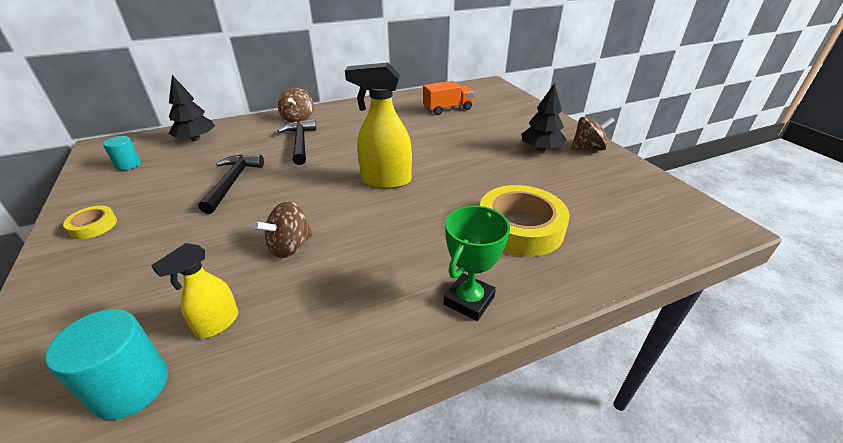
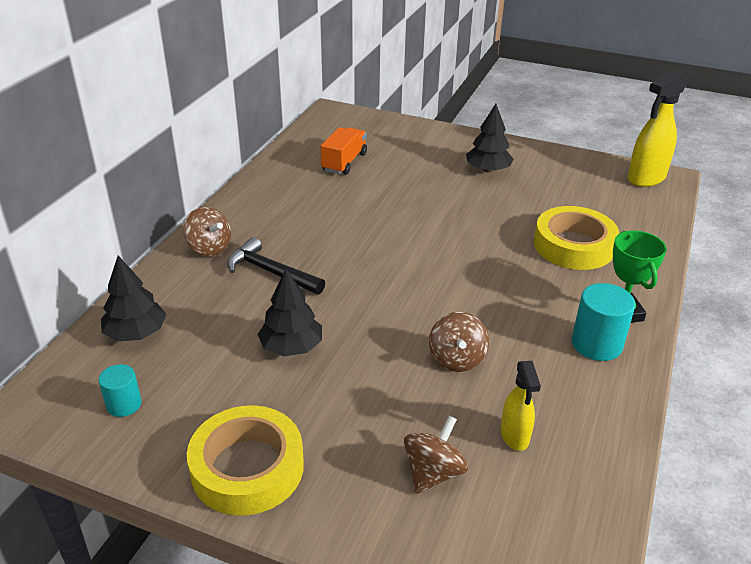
camera: 45 degrees left, 0 degrees up
turquoise cylinder [45,309,168,420] -> turquoise cylinder moved to [572,283,635,361]
yellow tape [63,206,117,239] -> yellow tape [187,405,304,516], size x2.09
black hammer [198,155,264,214] -> black tree [257,269,322,356]
yellow spray bottle [345,62,412,189] -> yellow spray bottle moved to [628,70,687,187]
brown spinning top [571,117,615,151] -> brown spinning top moved to [404,416,468,494]

